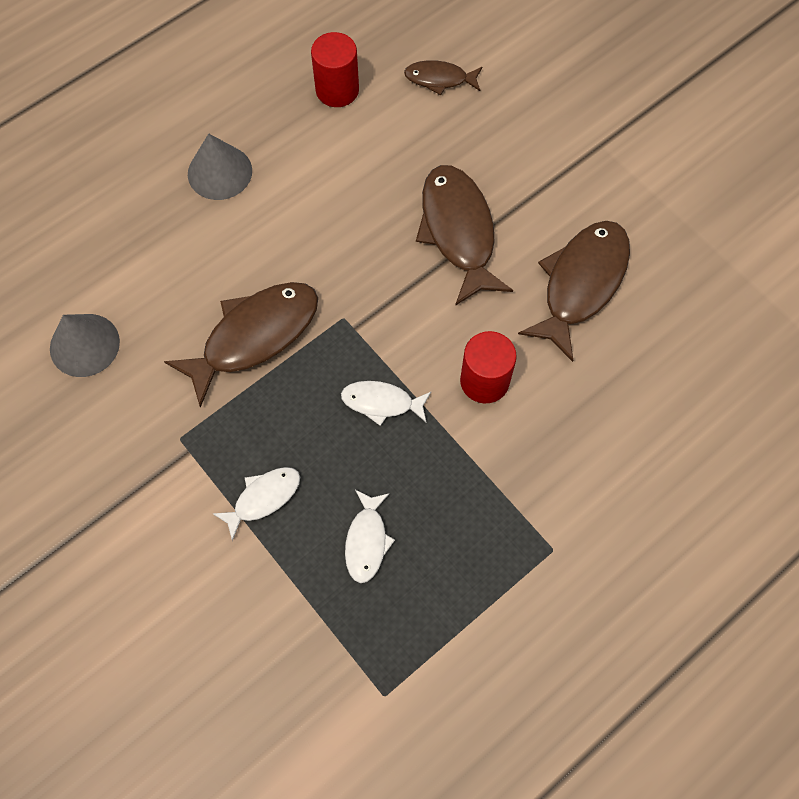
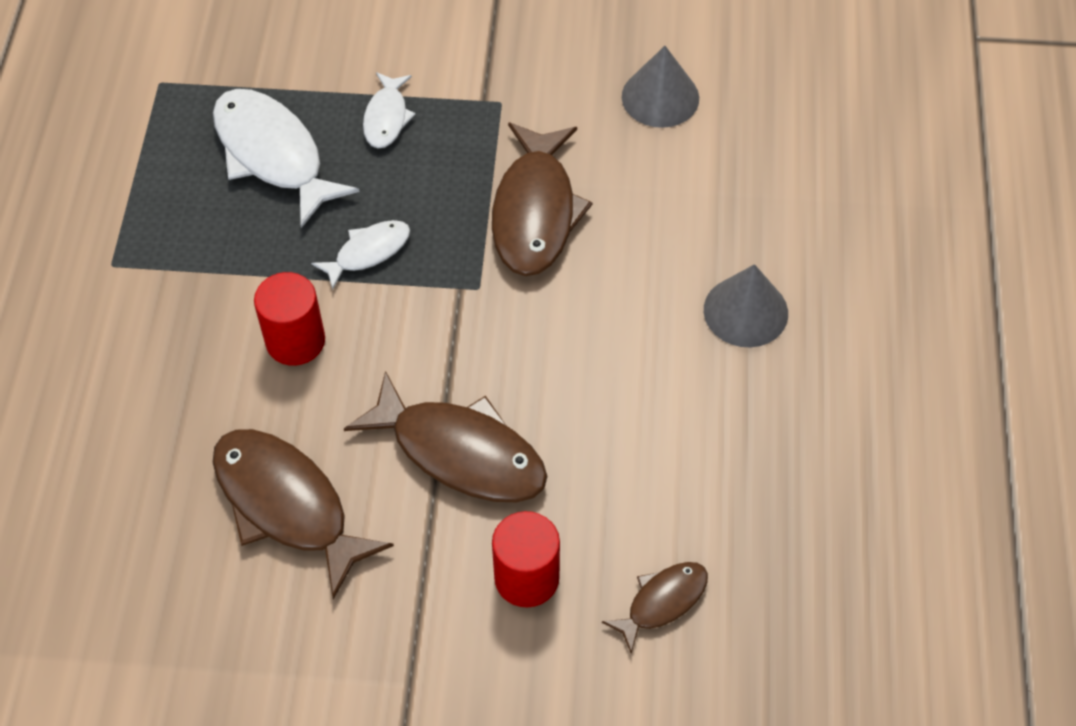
camera: 135 degrees right, 10 degrees down
red cylinder [311,32,359,107] -> red cylinder moved to [492,511,560,607]
white fish [345,490,395,583] -> white fish [213,89,360,228], size x1.87
brown fish [518,221,630,362] -> brown fish turned 150 degrees clockwise [213,429,394,599]

